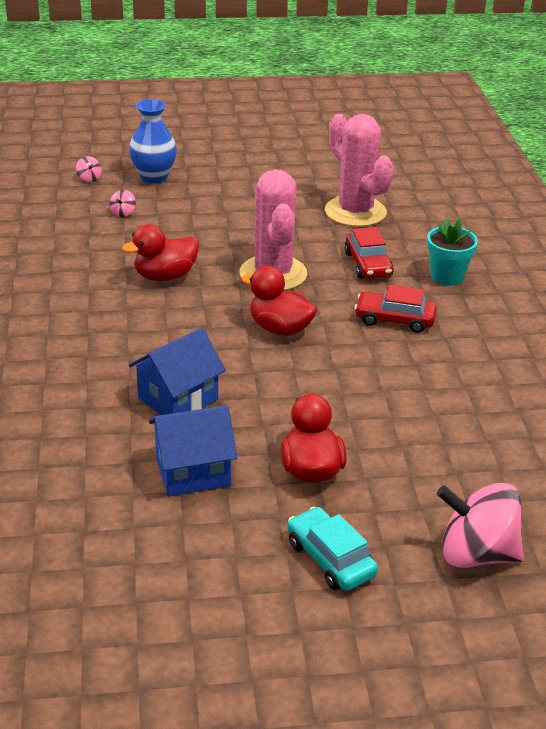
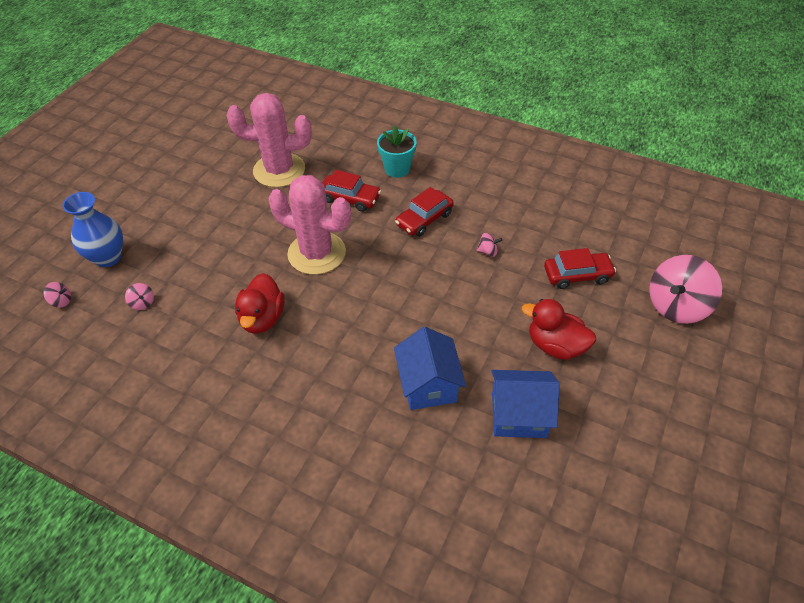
camera: 55 degrees left, 15 degrees up
blue house [149,405,237,496] -> blue house turned 75 degrees clockwise [491,370,560,438]
red duck [241,266,317,336] -> none
turquoise car [287,507,378,591] -> none
none -> pink spinning top [476,233,502,257]
none -> red car [544,248,616,289]

